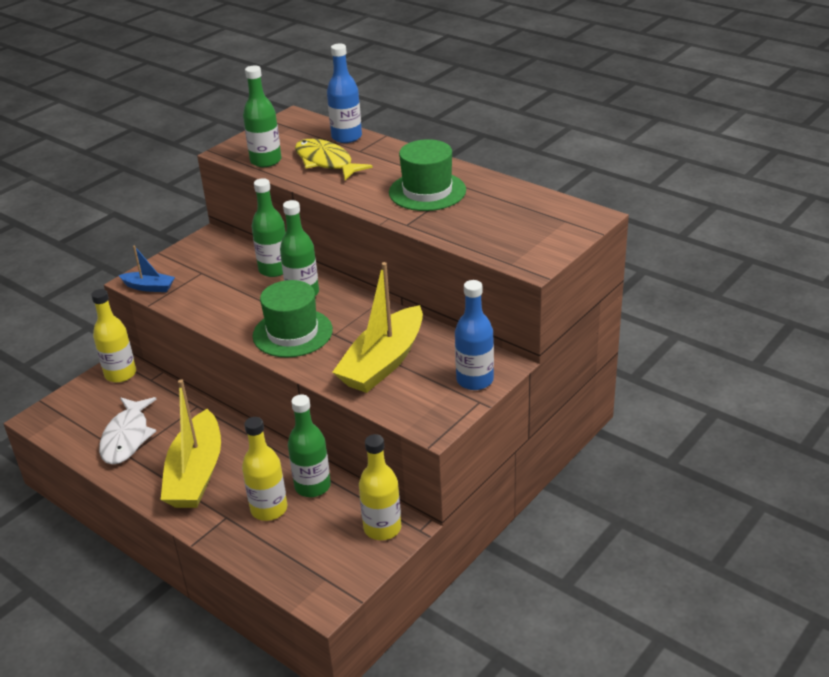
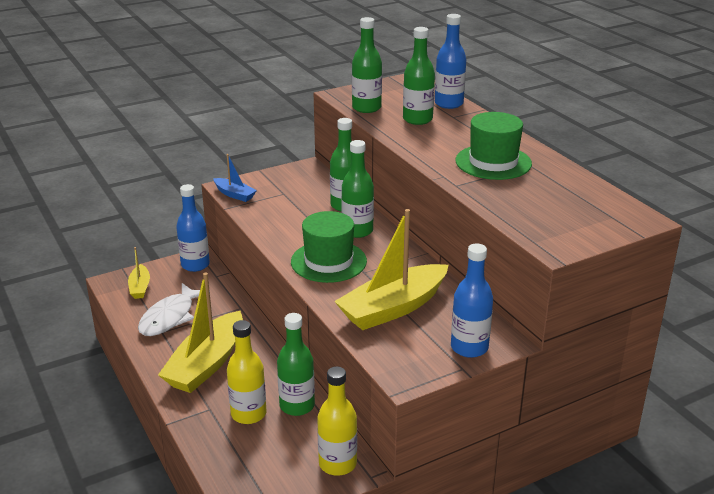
camera: 20 degrees right, 5 degrees down
yellow bottle [91,289,136,383] -> blue bottle [176,184,210,272]
yellow fish [295,139,373,180] -> green bottle [403,27,435,125]
none -> yellow boat [128,247,150,299]

